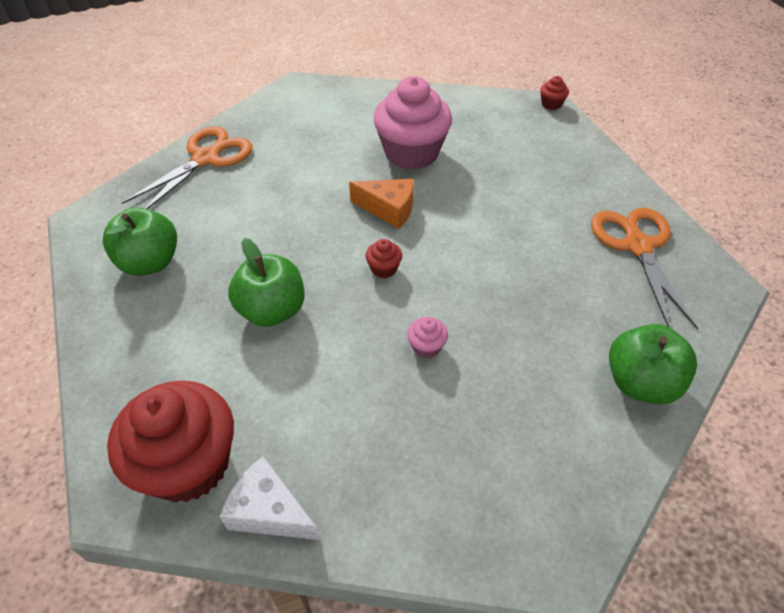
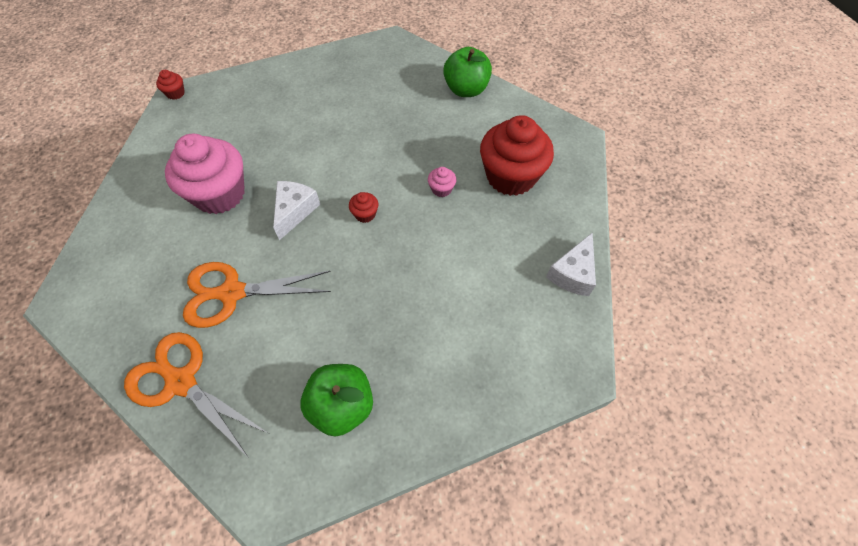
camera: 90 degrees left, 10 degrees up
red cupcake [107,381,234,502] -> red cupcake moved to [480,115,554,196]
green apple [228,238,305,327] -> none
orange cheese [349,179,413,229] -> white cheese [273,181,320,240]
orange scissors [591,208,699,330] -> orange scissors moved to [183,262,331,328]

